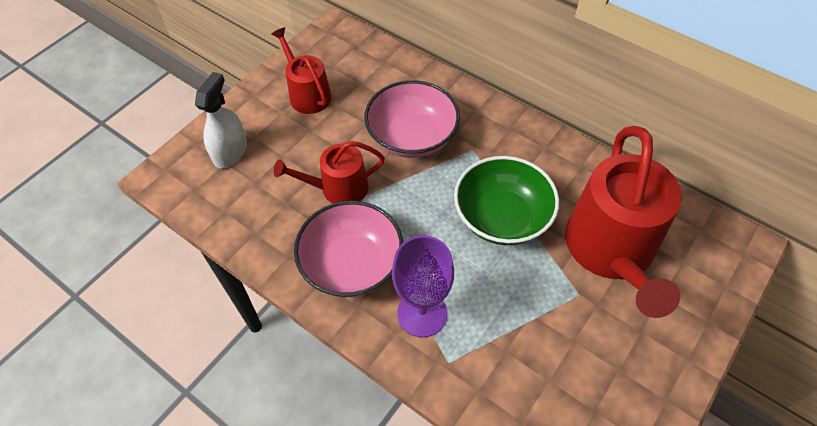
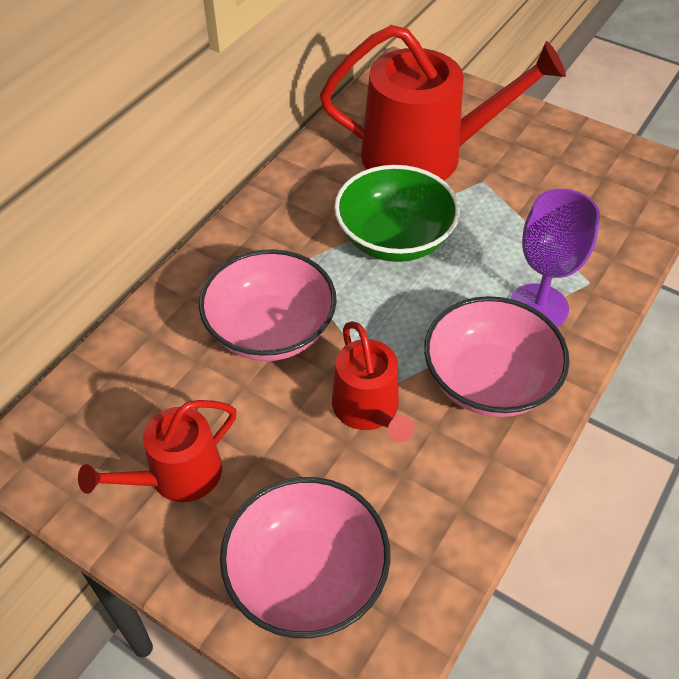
camera: 95 degrees left, 5 degrees down
white spray bottle [195,72,247,168] -> pink bowl [220,477,391,638]

